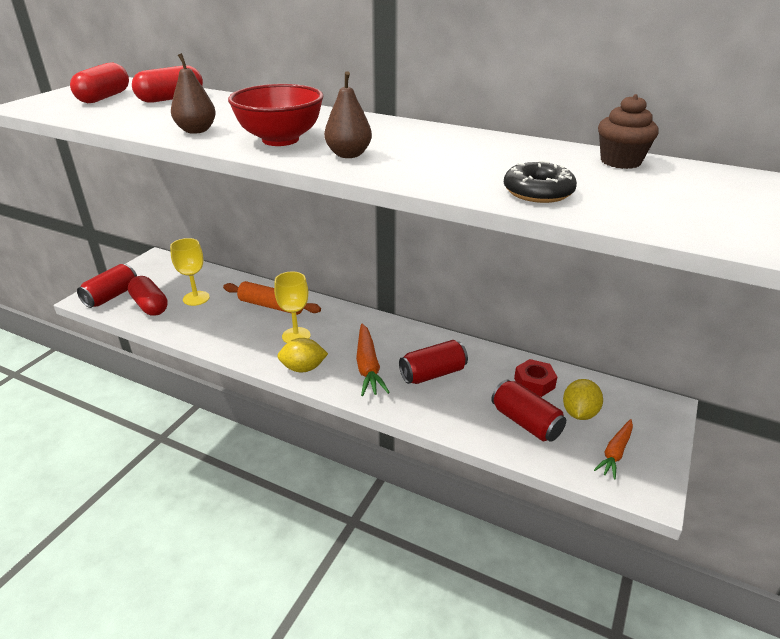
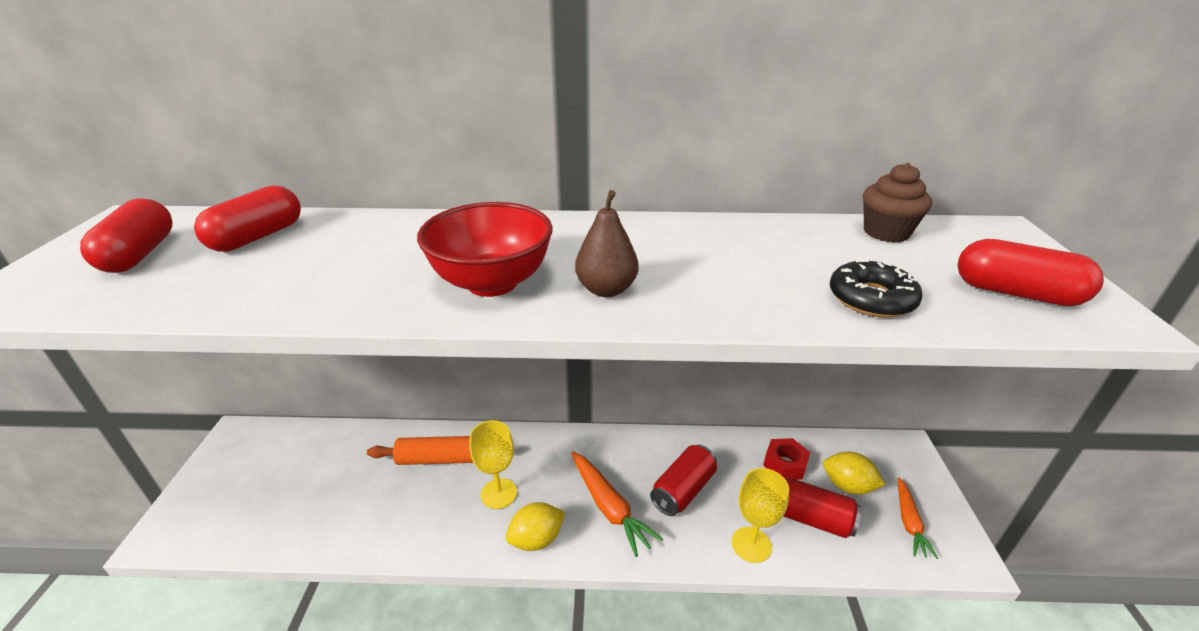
camera: 25 degrees left, 0 degrees up
red can [77,264,137,308] -> none
red capsule [128,276,168,316] -> red capsule moved to [957,239,1104,306]
yellow goblet [170,238,210,306] -> yellow goblet moved to [732,468,789,563]
brown pear [171,53,216,134] -> none
yellow lemon [563,379,603,420] -> yellow lemon turned 60 degrees counterclockwise [823,452,885,495]

